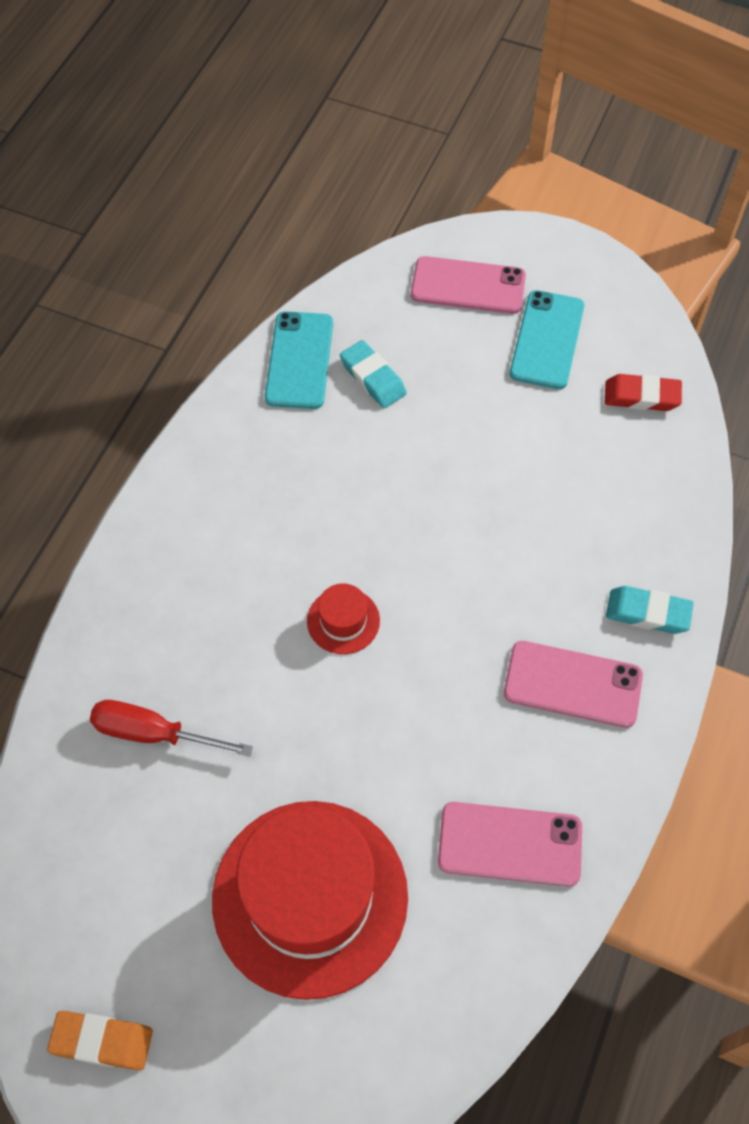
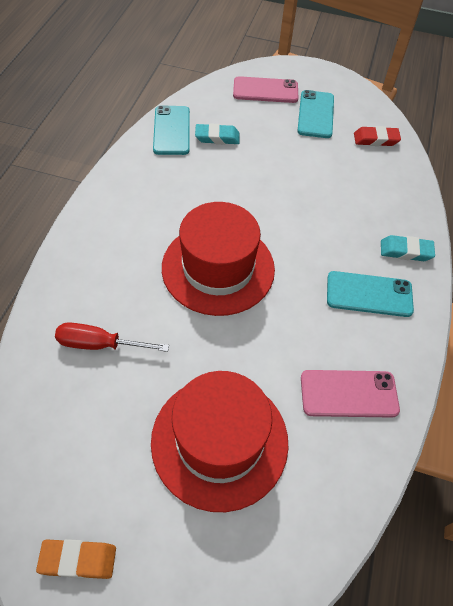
camera: 10 degrees left, 5 degrees down
red hat [307,583,380,654] -> red hat [162,202,275,316], size x2.40
turquoise eraser [340,340,407,408] -> turquoise eraser turned 45 degrees counterclockwise [195,123,239,145]
pink phone [504,641,643,728] -> turquoise phone [327,271,414,317]

